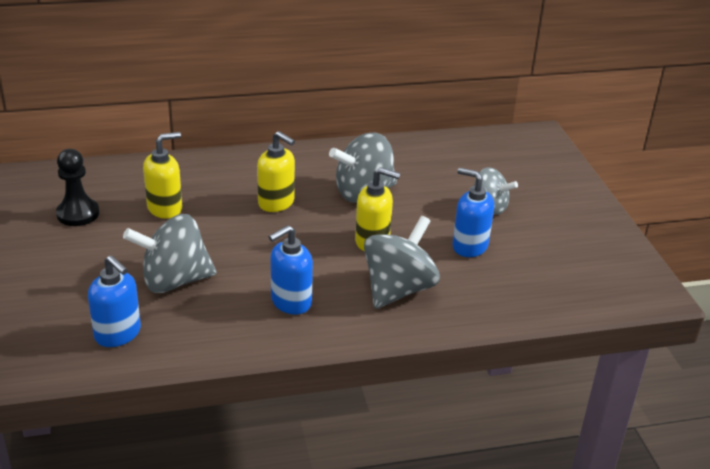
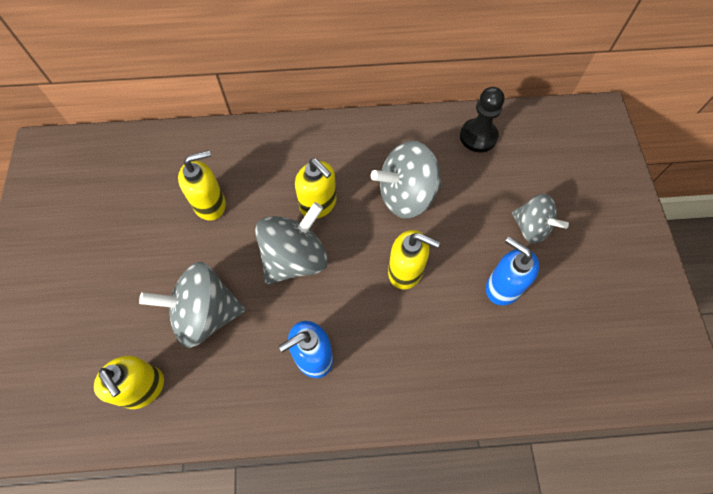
camera: 10 degrees right, 30 degrees up
black pawn [56,149,99,226] -> black pawn moved to [460,87,504,152]
blue soap dispenser [88,255,141,347] -> yellow soap dispenser [94,356,164,409]
grey spinning top [364,216,440,309] -> grey spinning top moved to [255,202,328,285]

